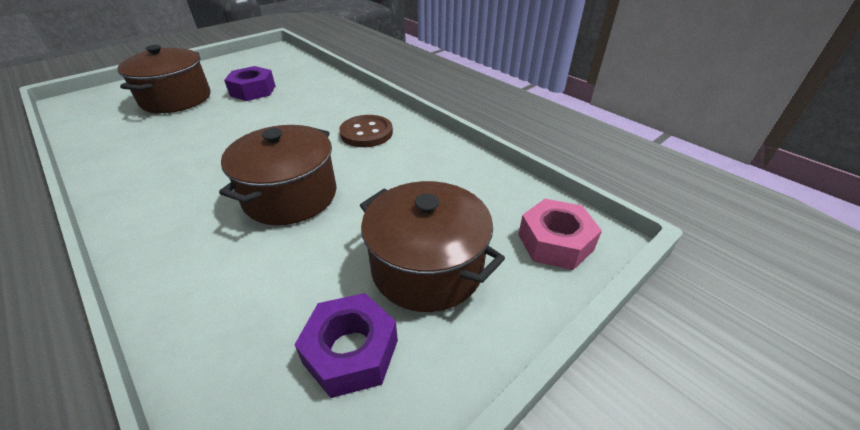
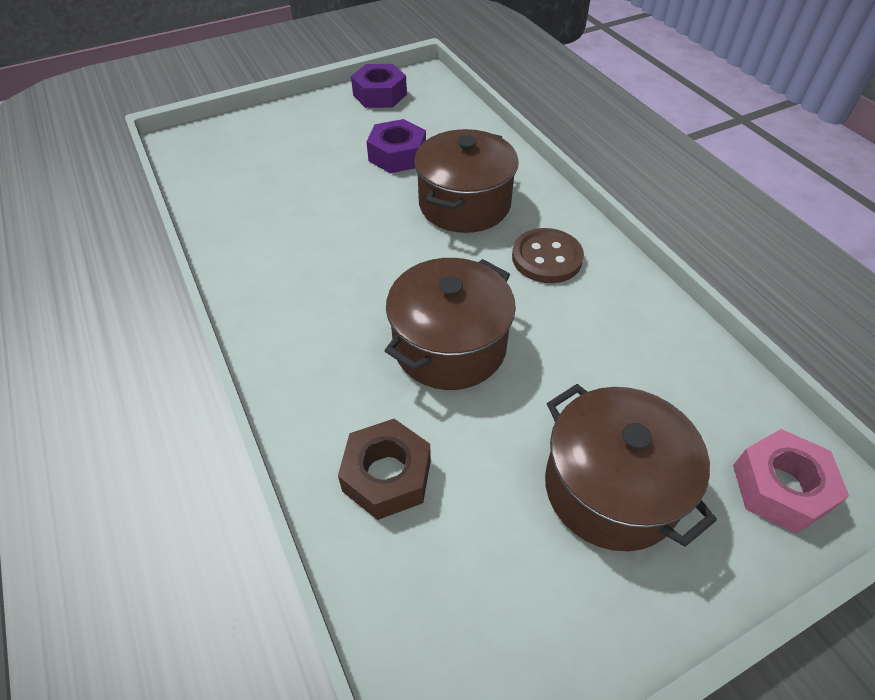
camera: 15 degrees right, 10 degrees up
brown pot [117,45,211,113] -> brown pot moved to [414,129,519,233]
purple nut [294,293,398,398] -> purple nut moved to [351,64,407,108]
none -> brown nut [338,419,431,520]

